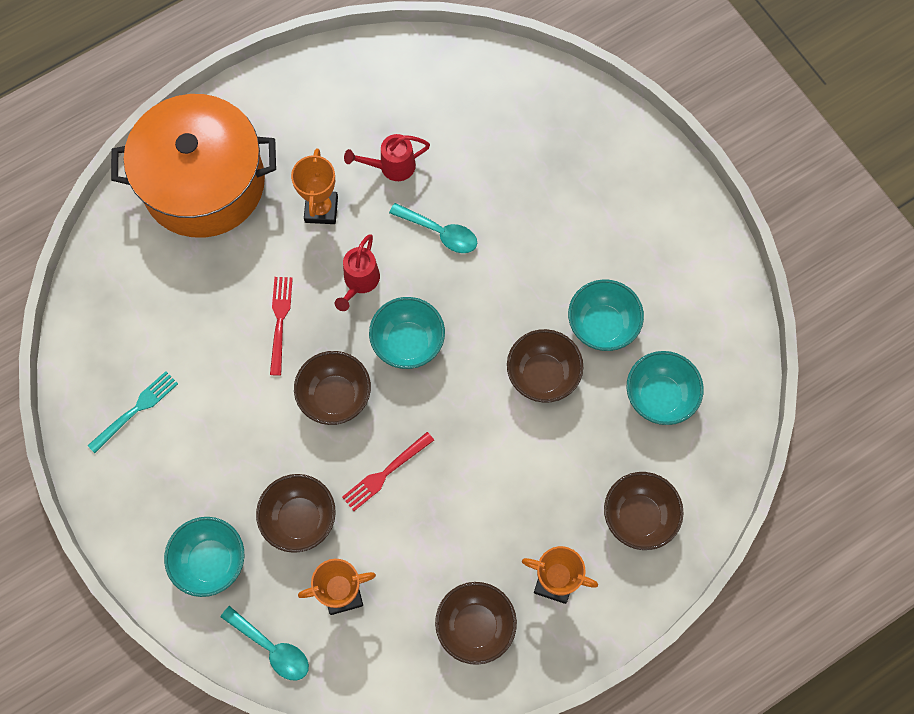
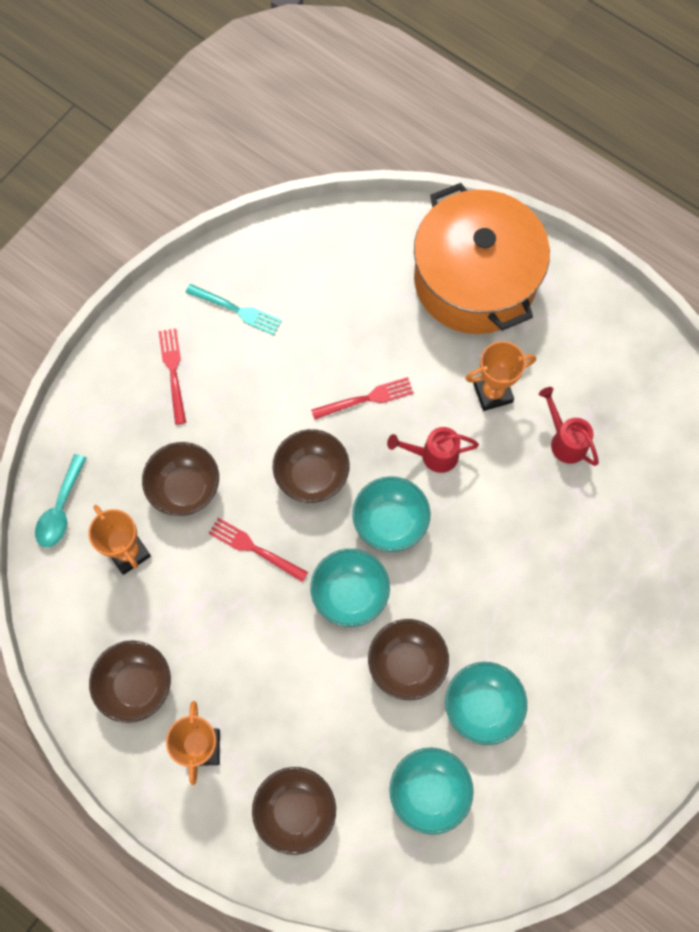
camera: 70 degrees right, 0 degrees up
turquoise bowl [164,517,244,597] -> turquoise bowl moved to [310,549,390,627]
turquoise spoon [389,203,477,253] -> none
none -> red fork [158,328,186,425]

